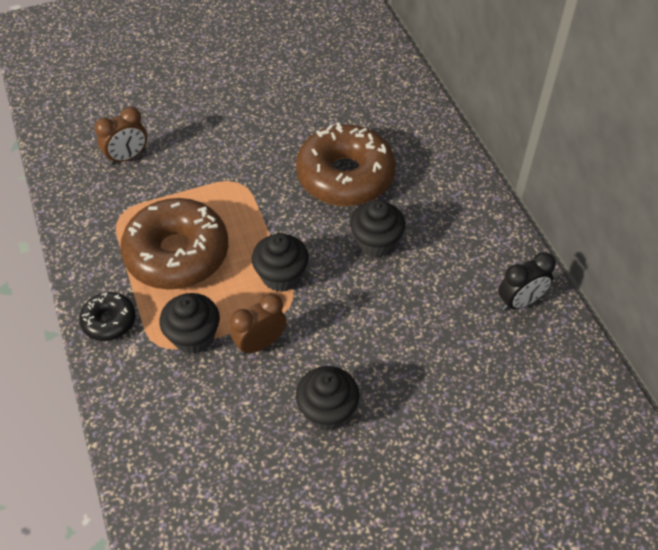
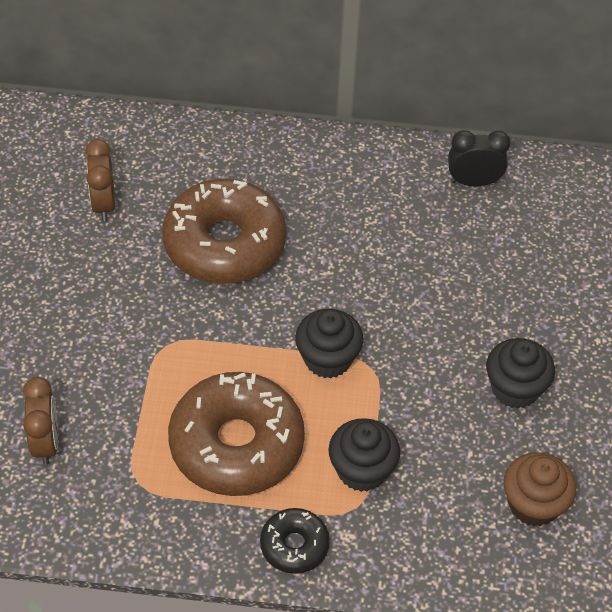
camera: 65 degrees left, 0 degrees up
brown clock [230,293,287,355] -> brown clock moved to [85,139,115,221]
black cupcake [350,199,405,258] -> none
black clock [498,252,556,311] -> black clock turned 90 degrees counterclockwise [448,130,510,187]
none -> brown cupcake [503,452,576,527]

